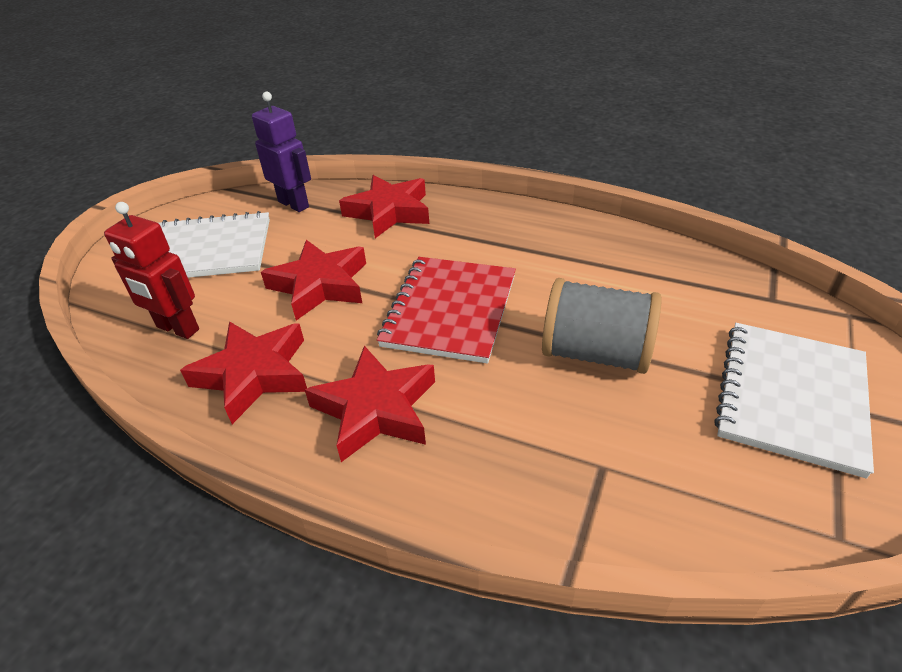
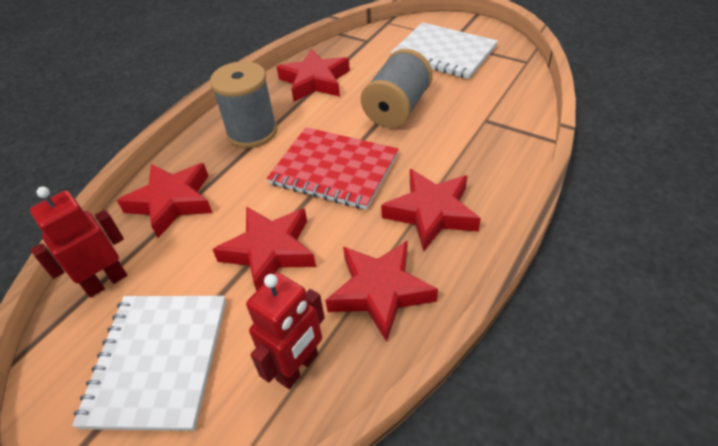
camera: 80 degrees left, 5 degrees up
purple robot [252,92,311,212] -> red robot [30,187,127,298]
none -> grey spool [210,61,277,148]
none -> red star [276,49,350,102]

